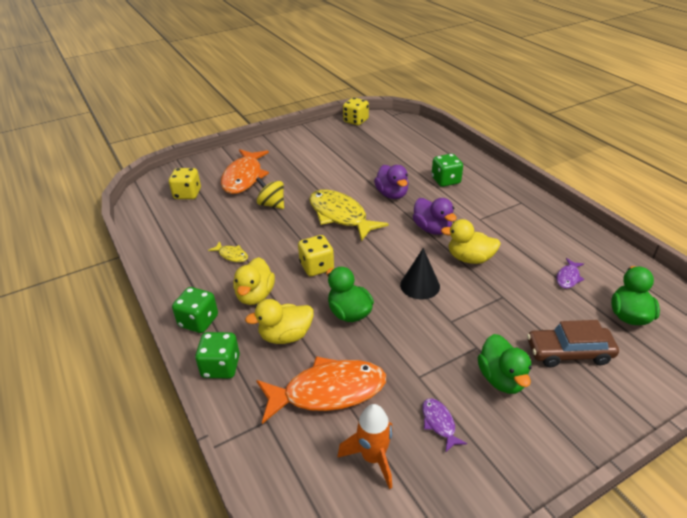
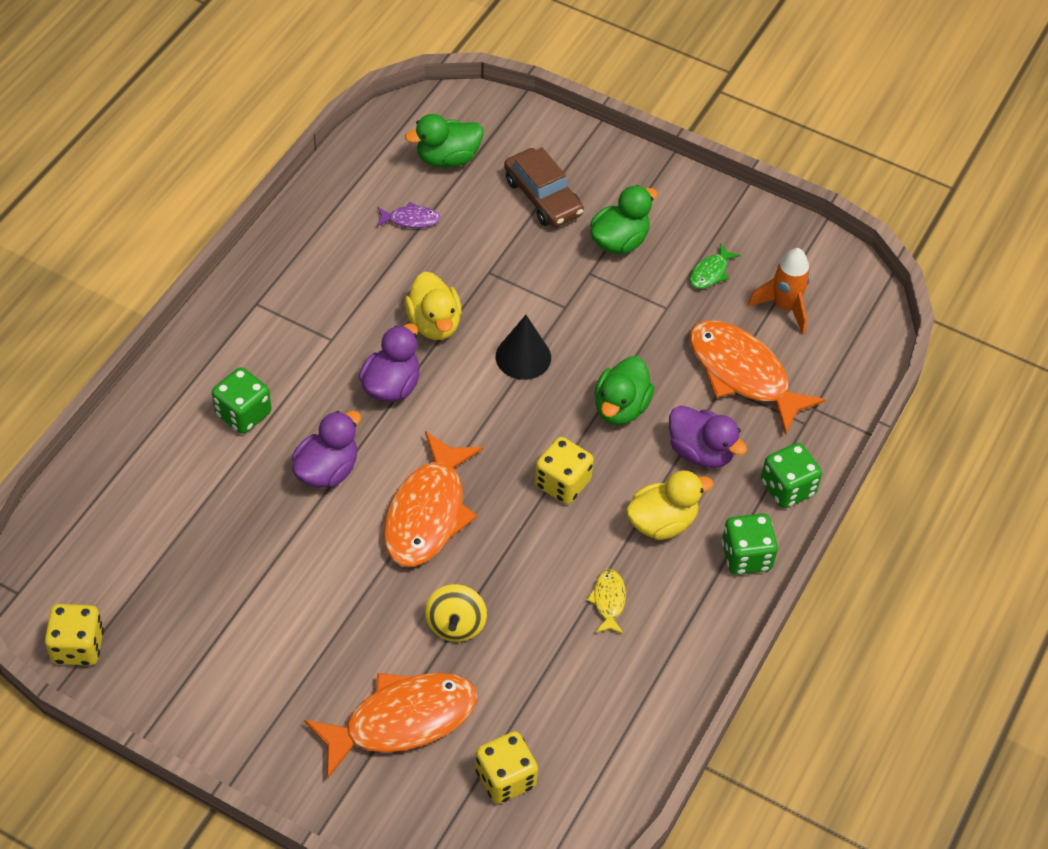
camera: 125 degrees left, 15 degrees up
yellow duck [245,299,314,344] -> purple duck [669,406,747,468]
yellow fish [309,190,388,241] -> orange fish [383,431,483,567]
purple fish [422,398,467,452] -> green fish [690,243,741,289]

